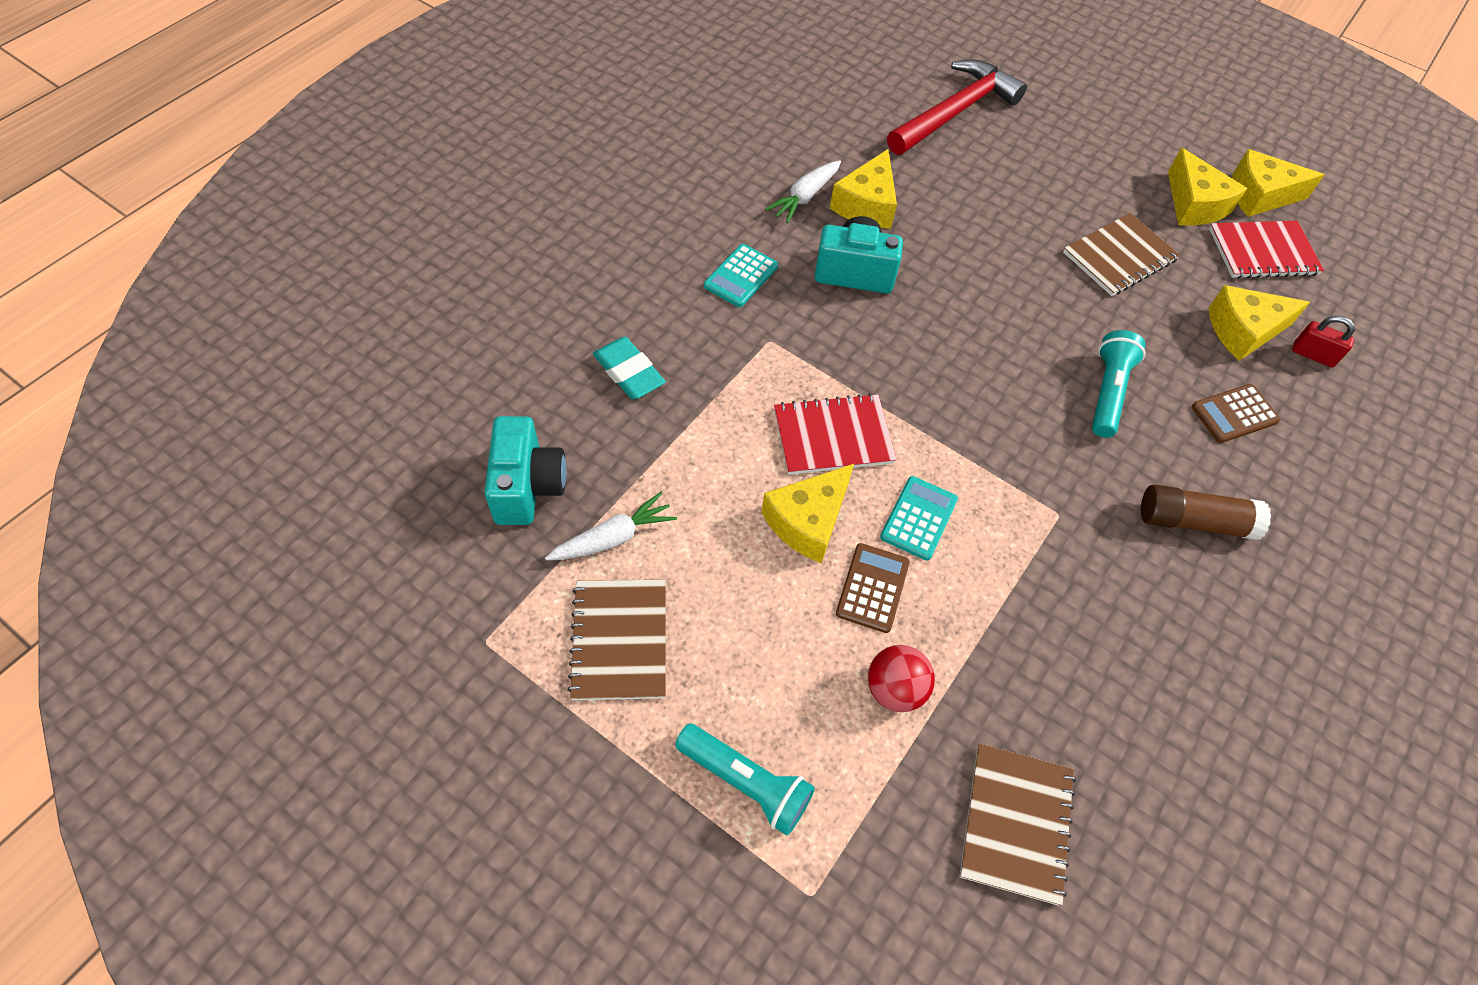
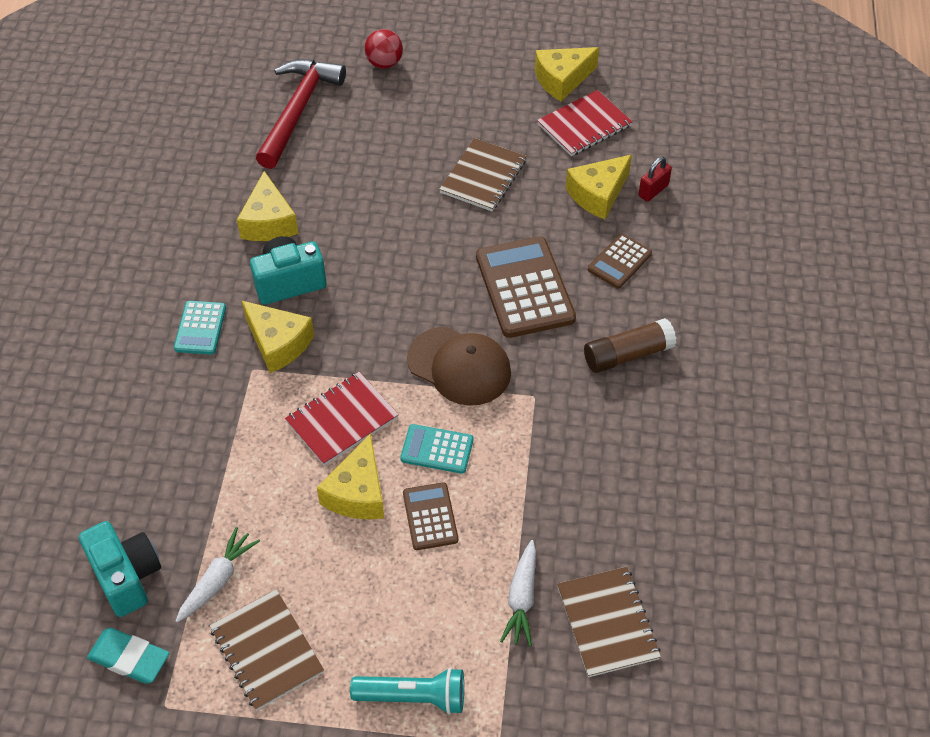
camera: 25 degrees left, 5 degrees down
turquoise eraser [593,337,666,399] -> turquoise eraser moved to [87,628,169,684]
white carrot [765,160,841,223] -> white carrot moved to [500,540,536,647]
red ball [868,645,935,712] -> red ball moved to [364,29,403,69]
turquoise calculator [880,476,958,560] -> turquoise calculator turned 75 degrees counterclockwise [400,424,473,474]
turquoise flashlight [1092,330,1145,438] -> brown calculator [476,237,576,338]
yellow cheese [1168,148,1247,226] -> yellow cheese moved to [241,300,314,373]
red padlock [1292,316,1355,367] -> red padlock turned 45 degrees counterclockwise [638,157,672,202]
none -> brown cap [407,327,511,406]

